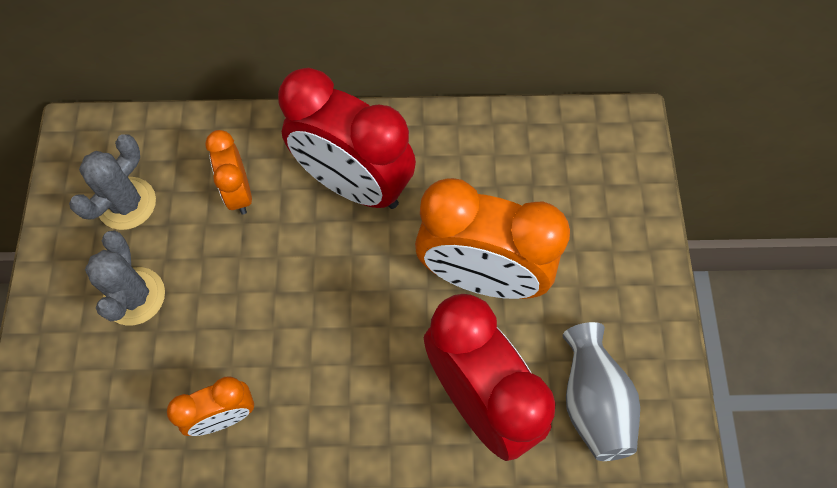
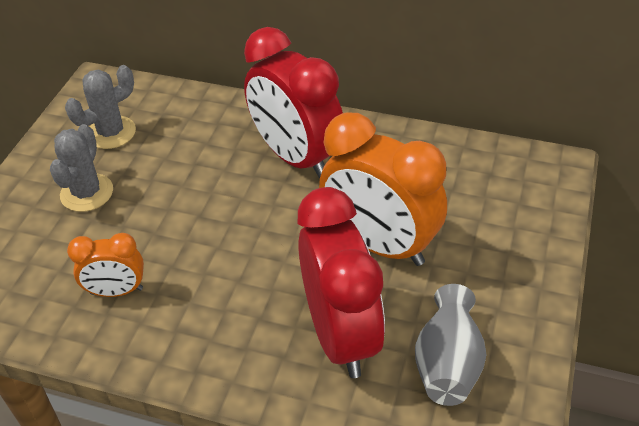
camera: 20 degrees right, 20 degrees down
orange clock [205,130,252,215] -> none

